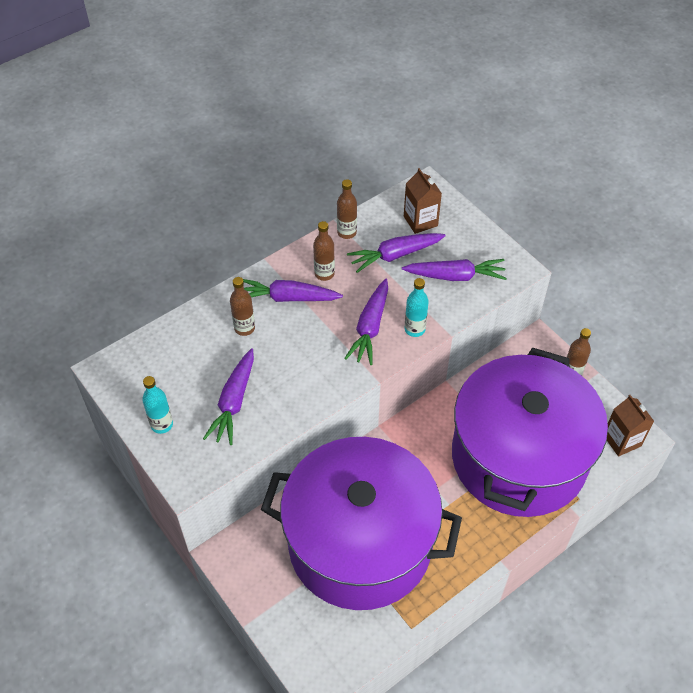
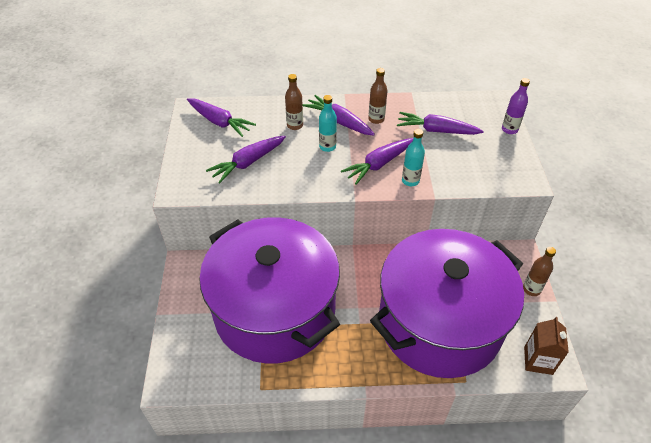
camera: 35 degrees right, 5 degrees down
turquoise bottle [142,376,173,434] -> turquoise bottle moved to [319,95,337,152]
brown bottle [337,179,357,239] -> none
purple carrot [402,259,507,281] -> purple carrot moved to [187,98,256,137]
brown carton [404,168,442,234] -> none
none -> purple bottle [502,78,530,134]

